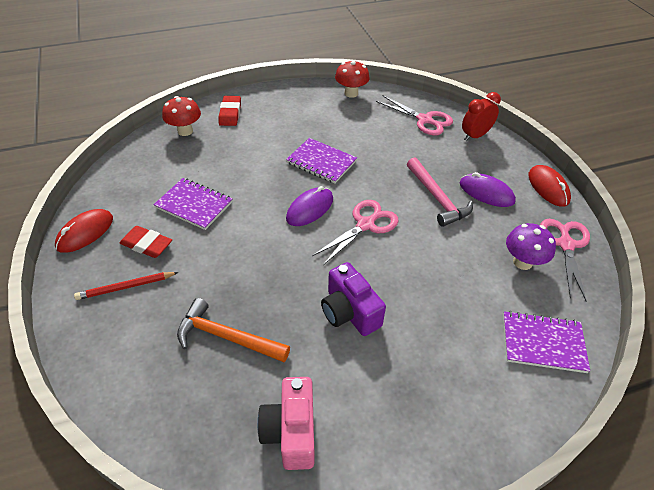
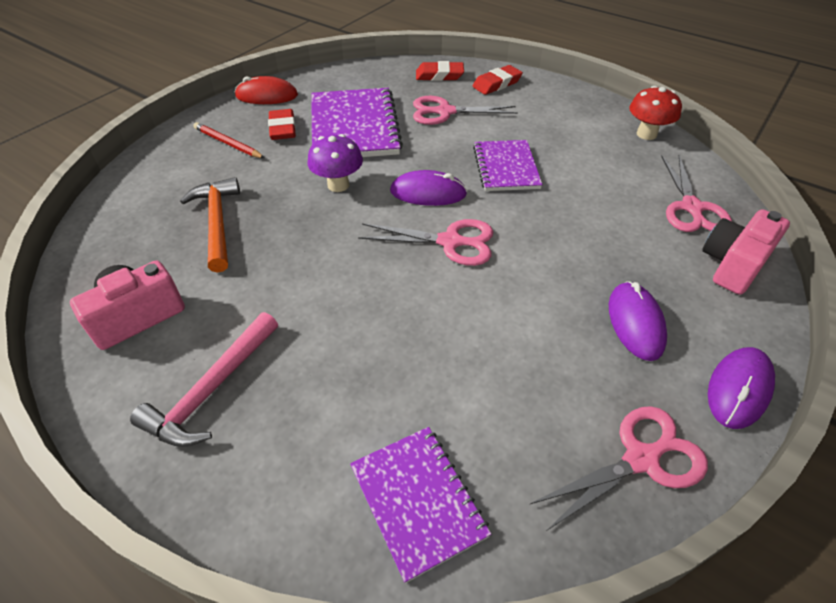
camera: 55 degrees right, 0 degrees up
purple notebook [154,178,233,230] -> purple notebook [311,88,403,157], size x1.61
red mushroom [162,96,201,136] -> red eraser [416,61,464,81]
purple camera [321,262,386,336] -> none
pink hammer [407,157,473,227] -> pink hammer moved to [130,312,278,447]
red clock [462,92,501,141] -> pink camera [702,209,790,295]
purple mushroom [506,223,556,270] -> purple mushroom moved to [308,134,363,192]
red mouse [528,165,571,207] -> purple mouse [708,347,775,429]
none -> pink scissors [413,96,518,125]

